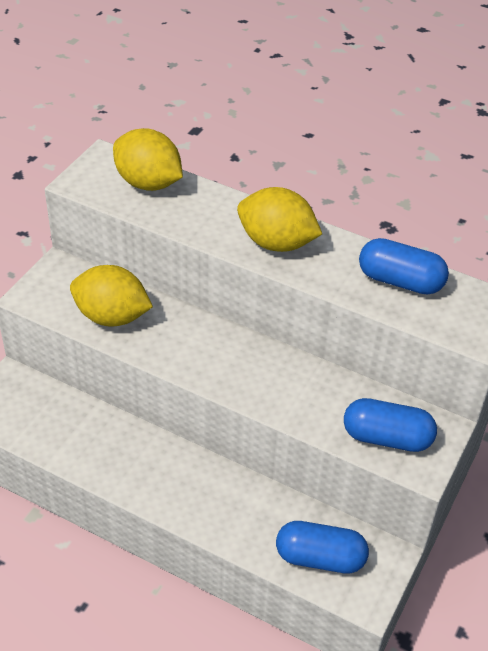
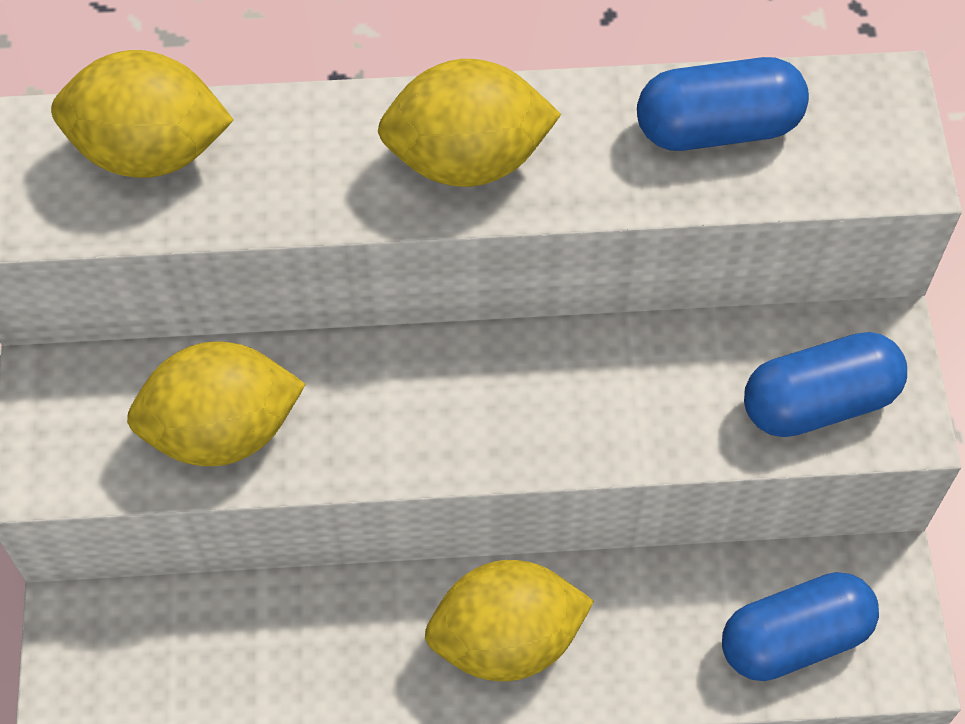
camera: 30 degrees left, 15 degrees up
none -> yellow lemon [425,560,594,681]

